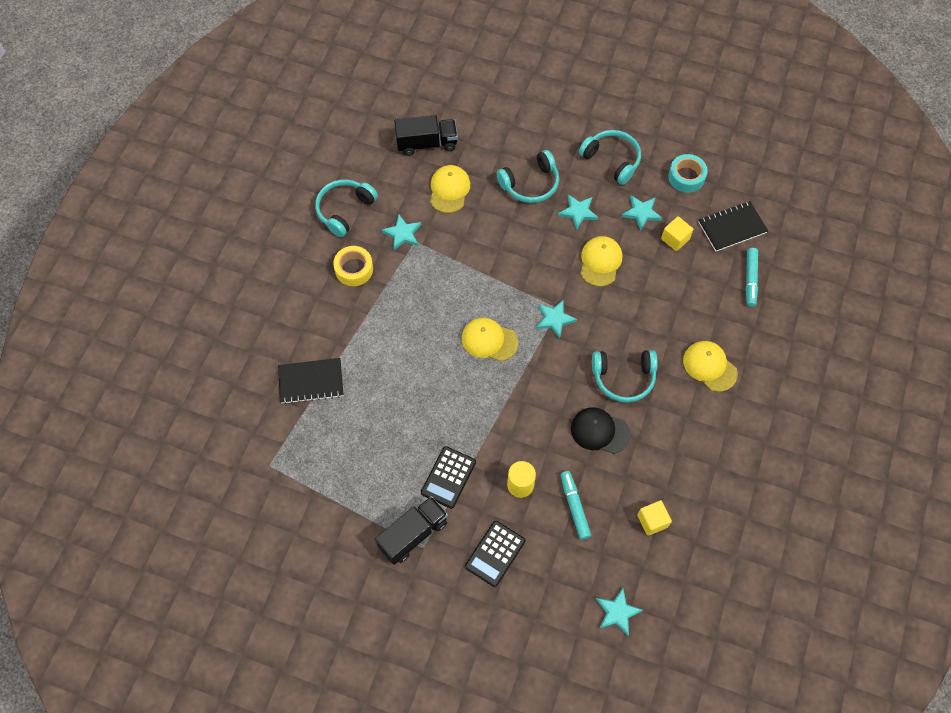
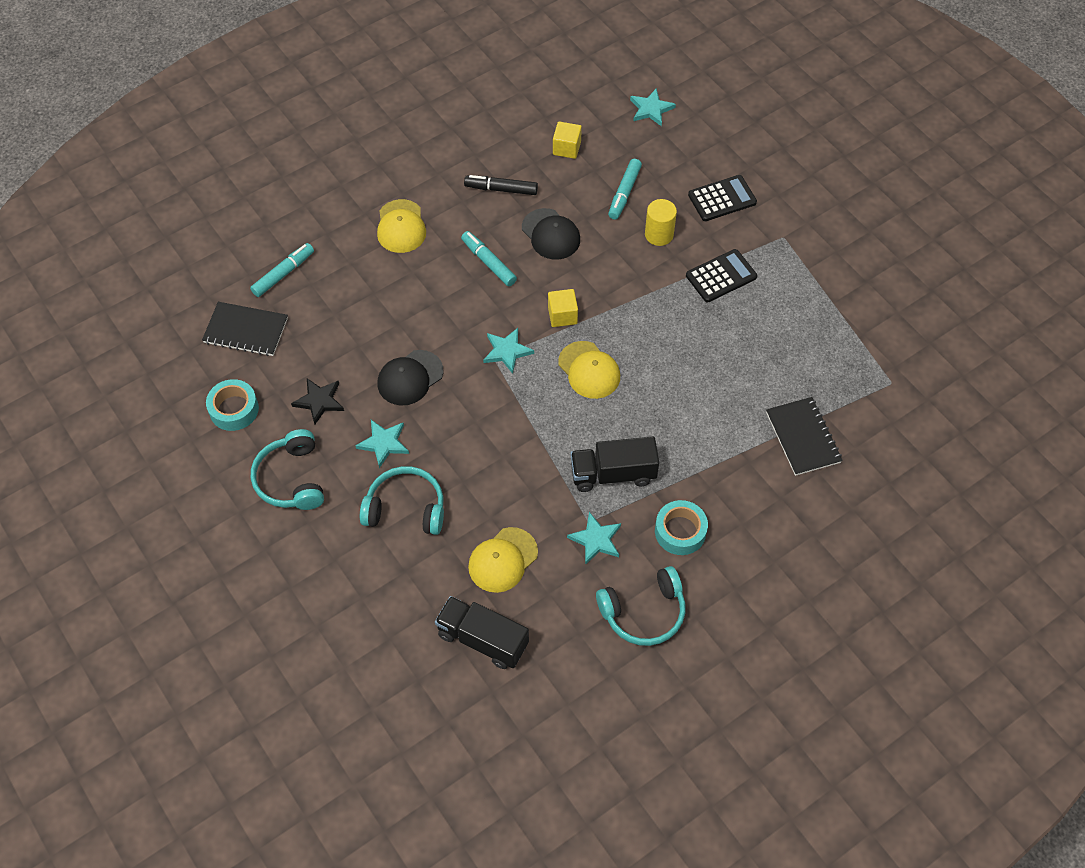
camera: 145 degrees left, 5 degrees down
black notebook [278,358,344,404] -> black notebook turned 45 degrees clockwise [766,397,843,476]
yellow tape [333,246,373,286] -> turquoise tape [655,500,708,555]
black truck [375,496,448,565] -> black truck moved to [571,437,659,492]
yellow cap [580,236,622,287] -> black cap [378,350,443,406]
turquoise headphones [592,350,658,403] -> turquoise marker [461,231,517,286]
turquoise star [621,195,662,231] -> black star [291,378,344,424]
yellow cube [661,216,693,251] -> yellow cube moved to [548,289,578,327]
none -> black marker [464,175,538,195]

